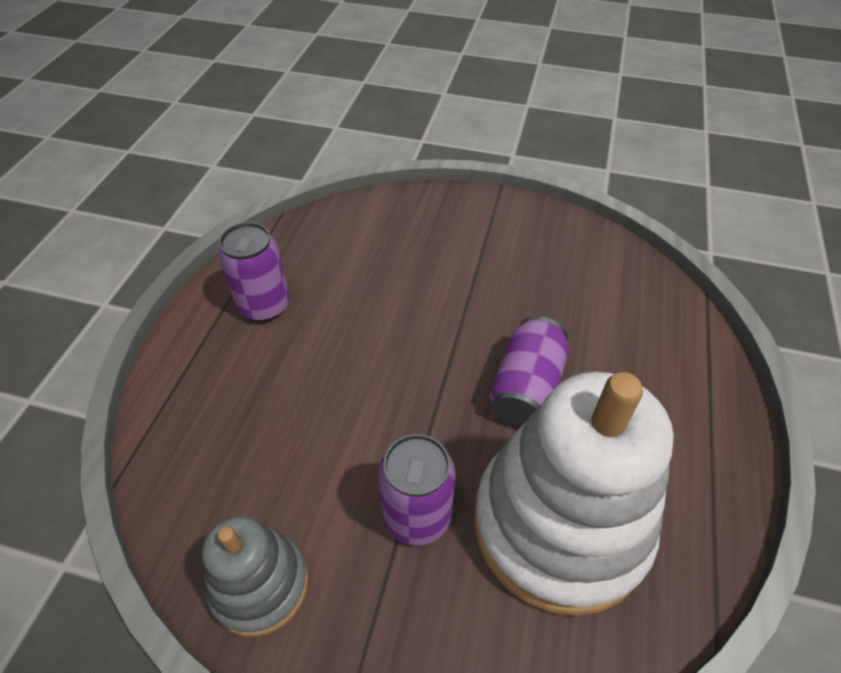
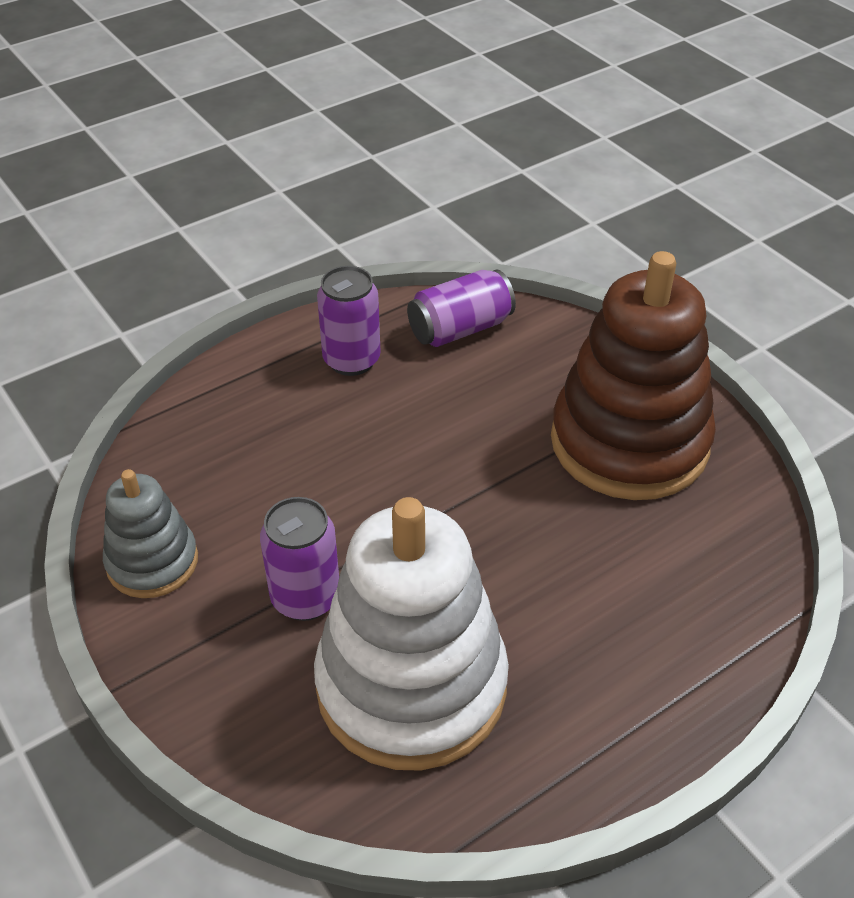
camera: 40 degrees right, 5 degrees down
purple can [489,316,569,427] -> purple can moved to [407,269,516,347]
none -> brown stacking toy [551,251,716,500]

